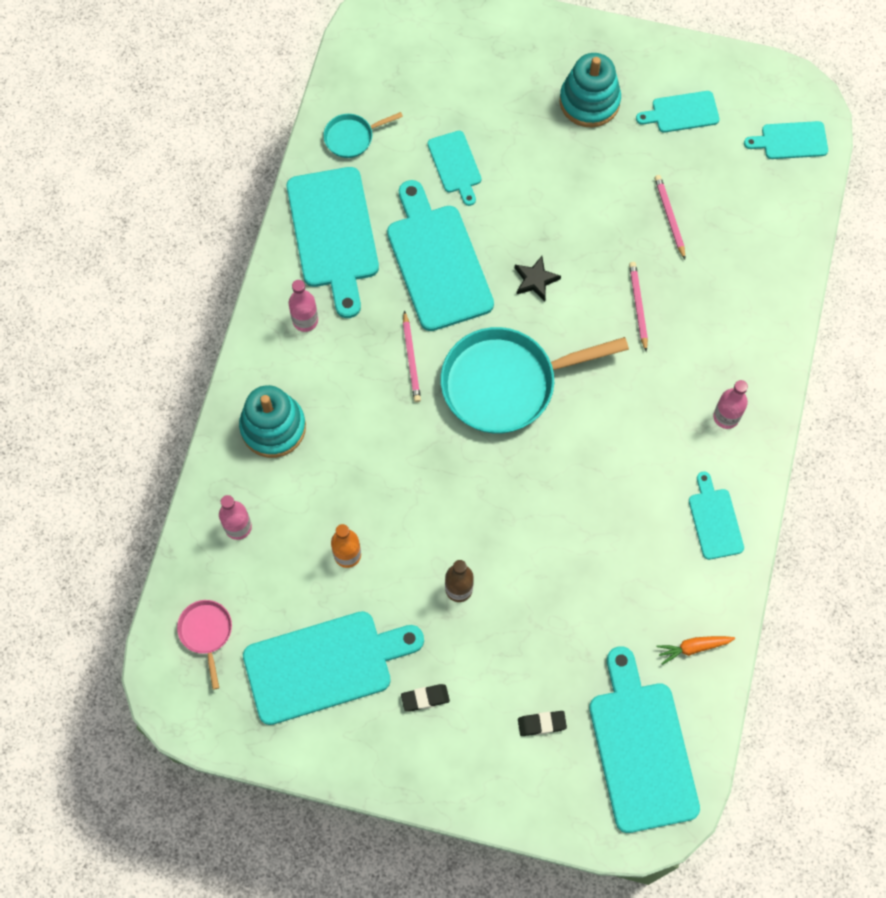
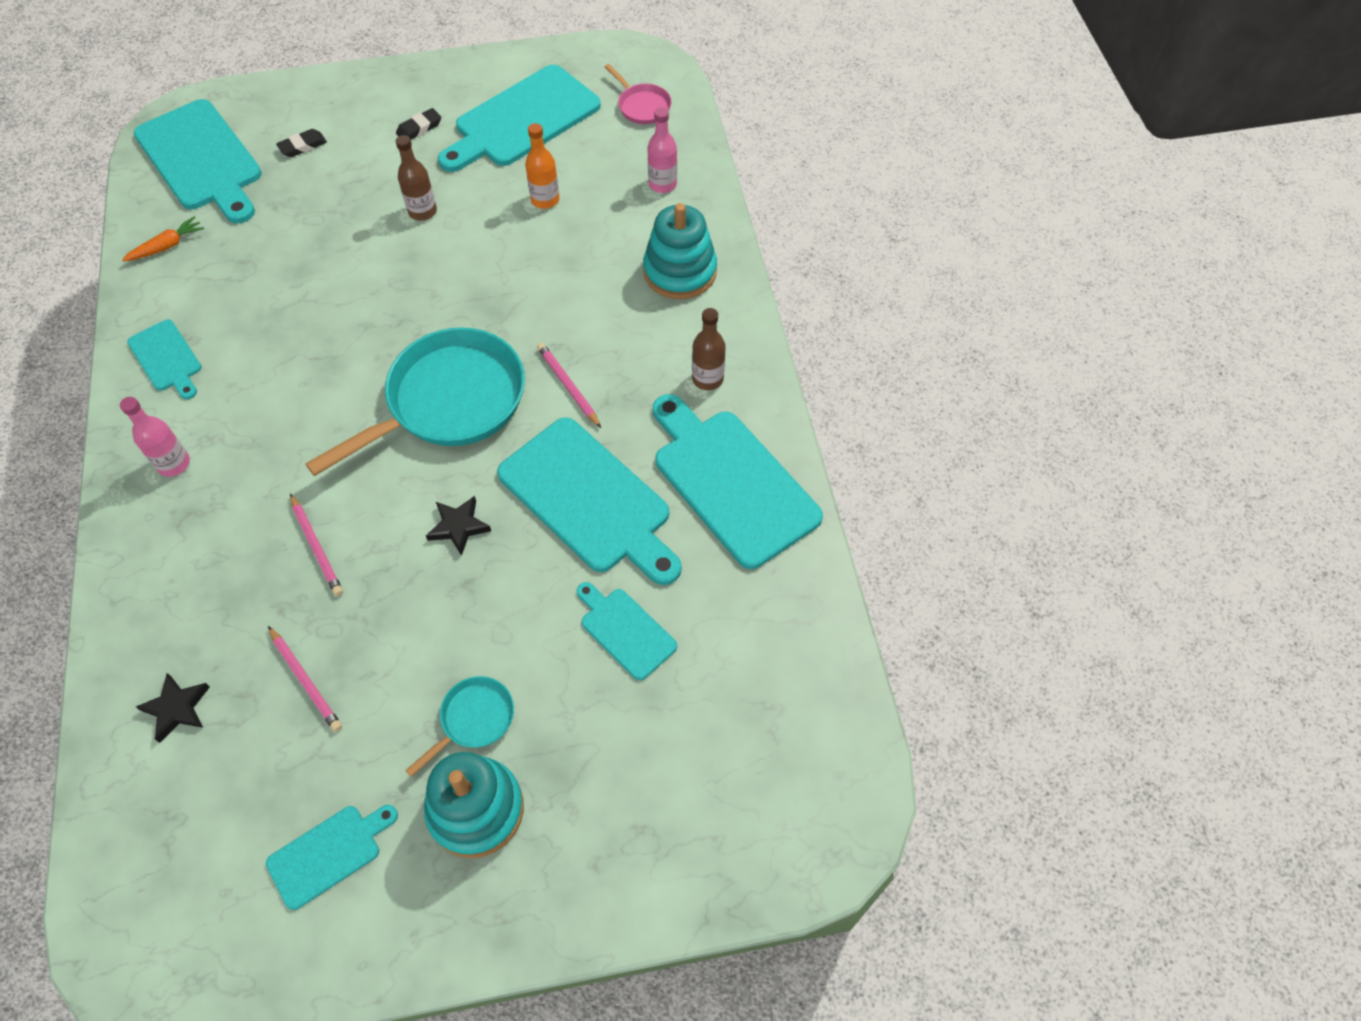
camera: 155 degrees right, 10 degrees down
pink bottle [289,280,318,332] -> brown bottle [692,308,726,390]
turquoise pan [323,112,403,158] -> turquoise pan moved to [405,676,514,777]
turquoise cutting board [744,121,828,159] -> none
none -> black star [136,673,210,743]

